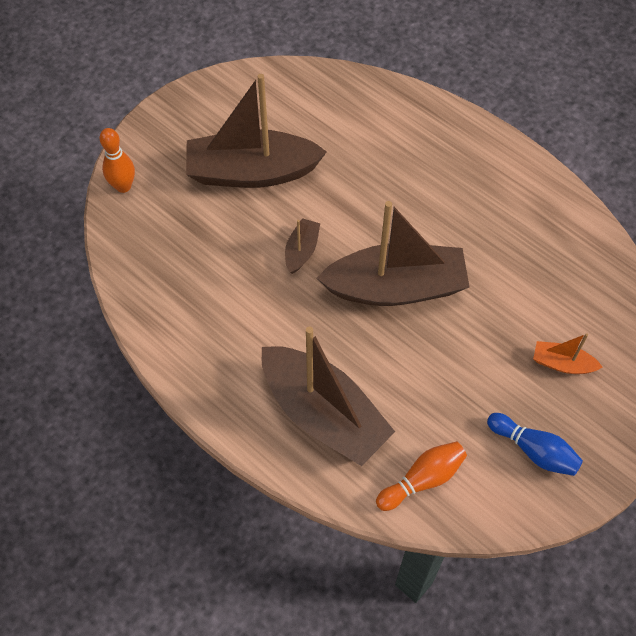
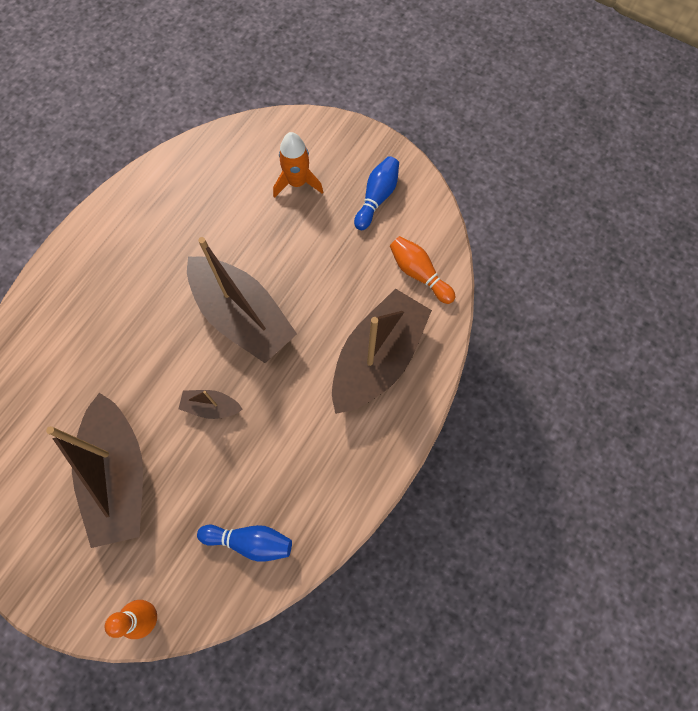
camera: 100 degrees left, 10 degrees up
brown boat [317,201,469,306] -> brown boat turned 150 degrees clockwise [187,237,297,363]
orange boat [533,333,603,374] -> orange rocket [273,132,323,198]
none -> blue bowling pin [197,525,292,562]

